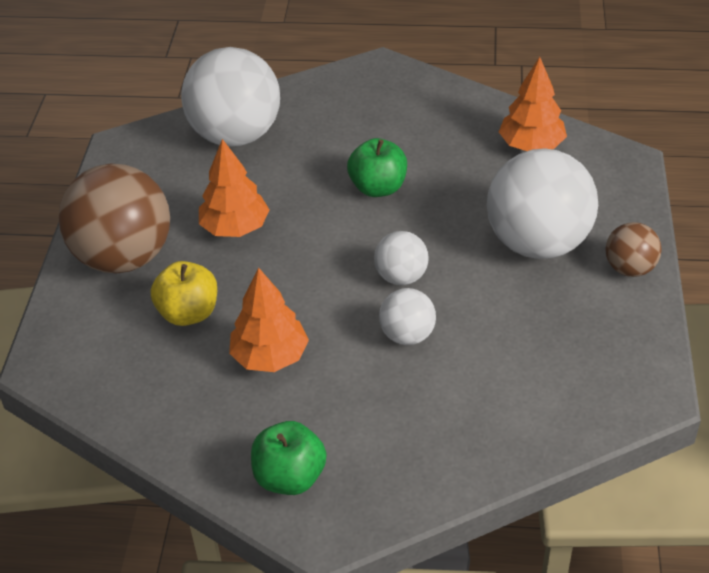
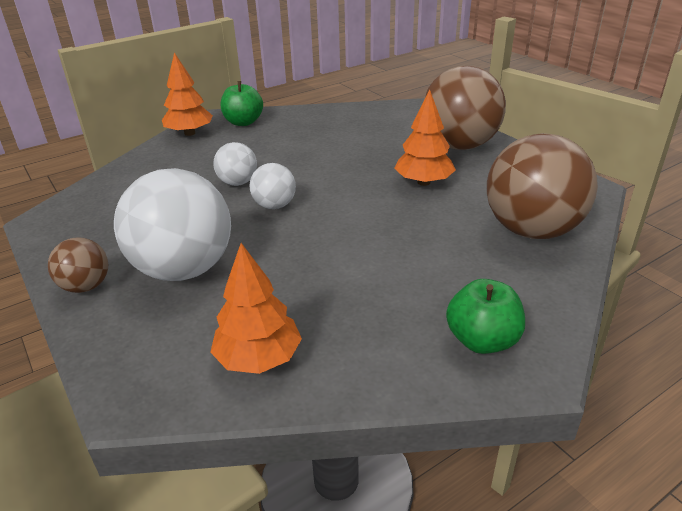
camera: 140 degrees right, 10 degrees down
yellow apple [151,261,217,326] -> none
white ball [181,47,280,147] -> brown ball [487,133,598,239]
orange tree [229,267,309,372] -> orange tree moved to [162,52,213,136]
green apple [347,138,407,197] -> green apple moved to [446,279,525,354]

